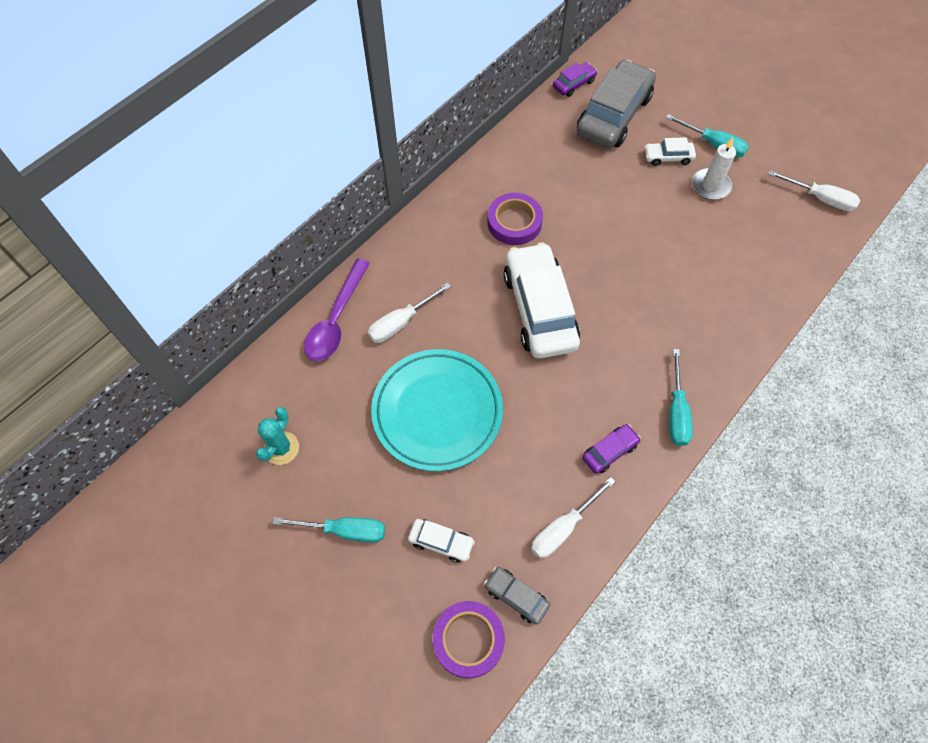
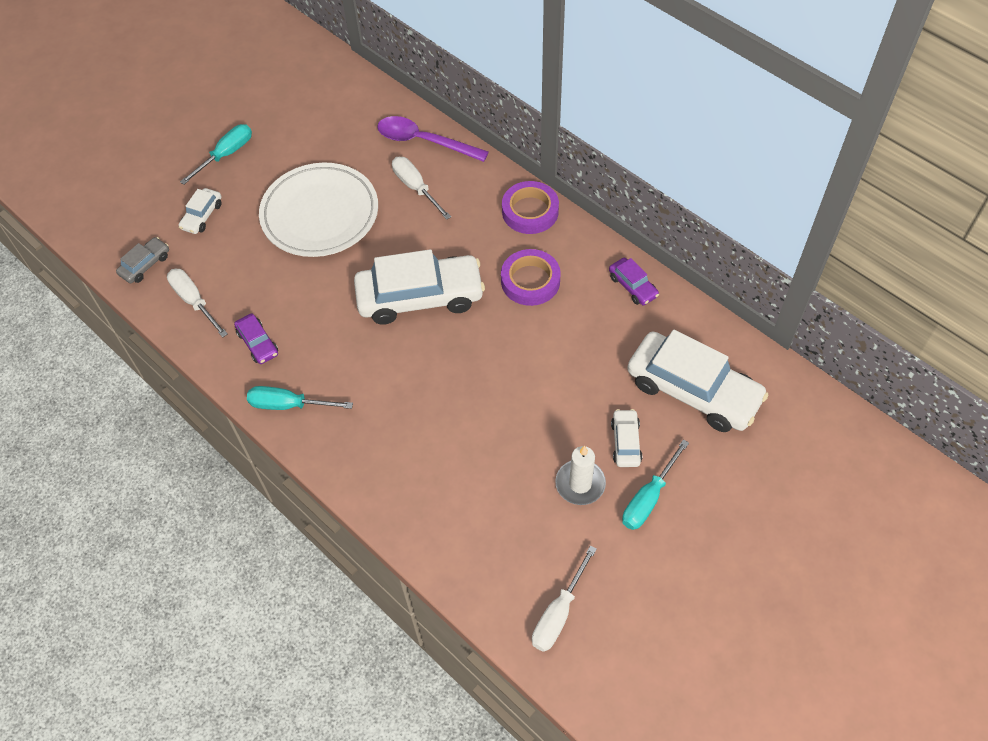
camera: 95 degrees right, 5 degrees down
turquoise cactus [256,407,299,465] -> none
turquoise screwdriver [272,517,385,543] -> turquoise screwdriver turned 150 degrees counterclockwise [180,124,252,185]
turquoise plate [371,349,503,471] -> white plate [259,163,378,257]
purple tape [433,601,505,678] -> purple tape moved to [502,181,559,234]
purple car [553,62,597,97] -> purple car moved to [609,258,659,305]
grey car [576,60,656,148] -> white car [627,330,769,432]

